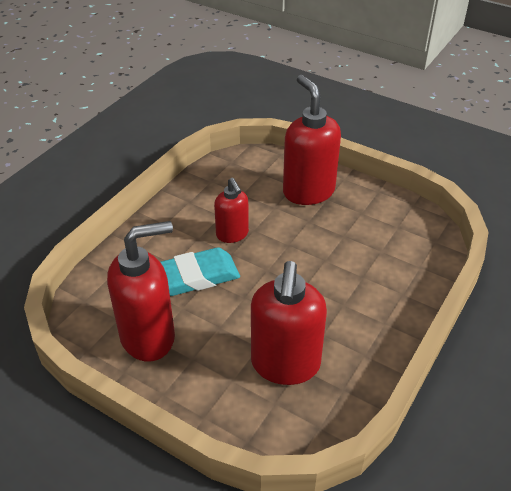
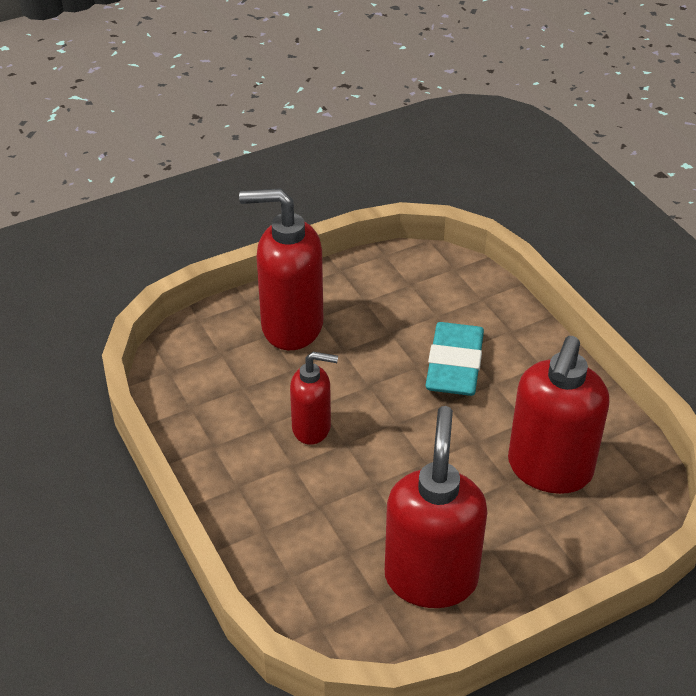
camera: 60 degrees left, 0 degrees up
turquoise eraser [161,248,240,296] -> turquoise eraser moved to [425,322,484,396]
red soap dispenser [251,261,327,385] -> red soap dispenser turned 75 degrees clockwise [508,336,609,494]

